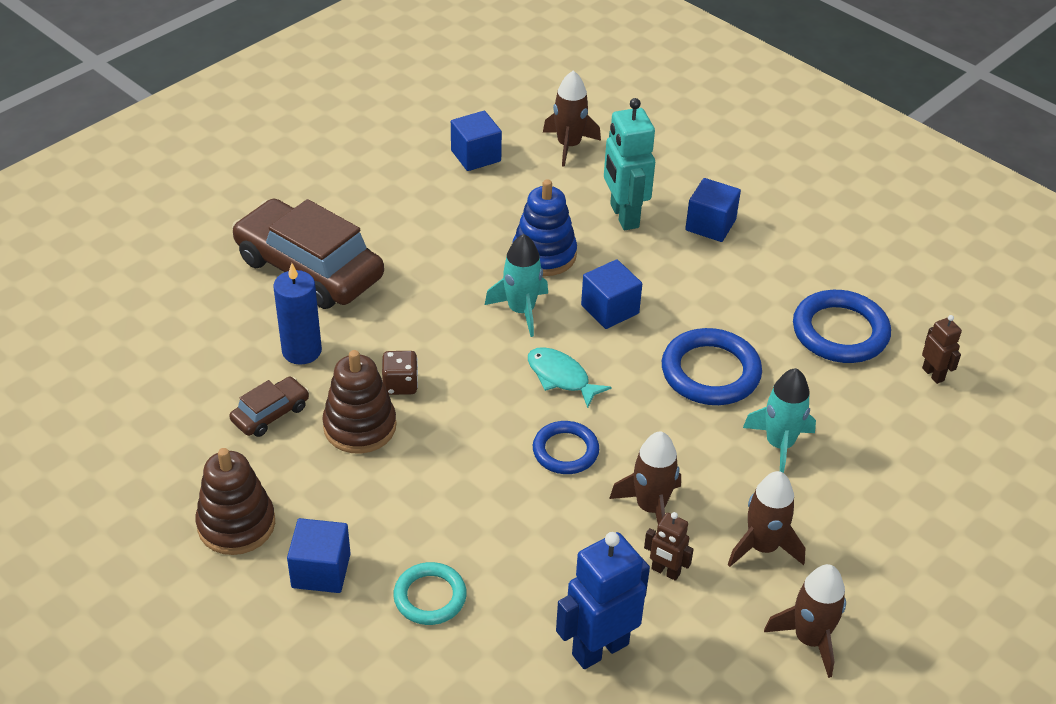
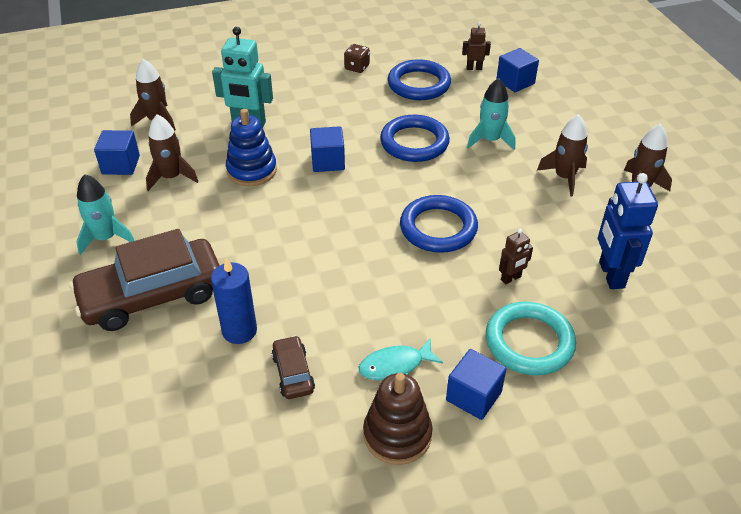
camera: 60 degrees left, 0 degrees up
brown stacking toy [322,350,396,454] -> none
brown dice [382,351,418,395] -> brown dice moved to [344,44,370,73]
turquoise ring [393,562,467,625] -> turquoise ring [486,302,576,375], size x1.58
turquoise rocket [485,234,548,337] -> turquoise rocket moved to [76,174,134,255]
turquoise fish [528,347,612,408] -> turquoise fish moved to [359,339,443,380]
blue ring [533,421,599,474] -> blue ring [400,195,478,253], size x1.58
brown rocket [609,431,681,524] -> brown rocket moved to [146,114,199,191]
brown robot [644,512,694,581] -> brown robot moved to [499,229,533,284]
blue cube [685,178,741,242] -> blue cube moved to [496,48,539,92]

